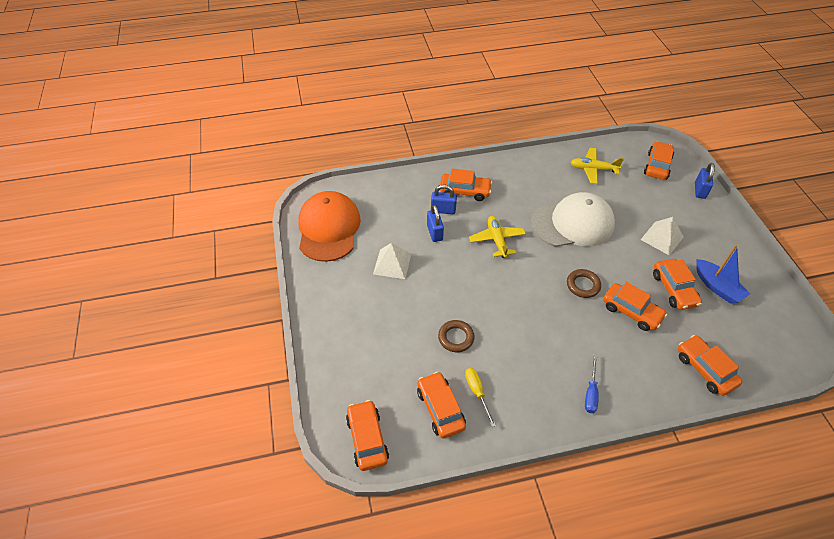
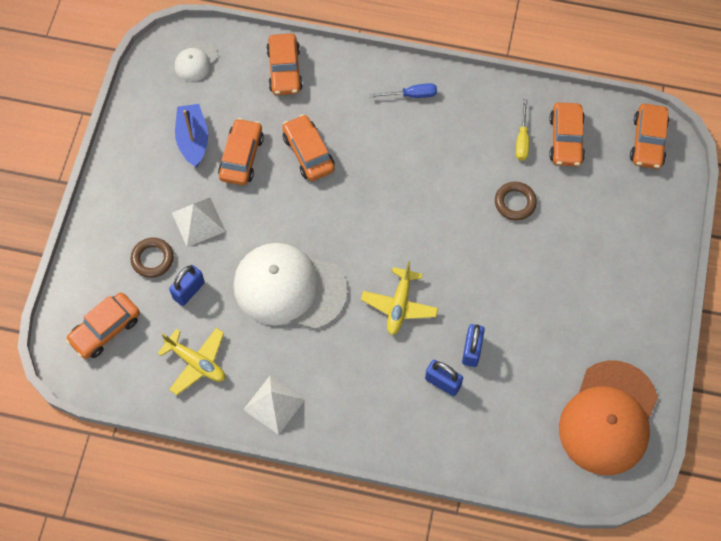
camera: 155 degrees left, 15 degrees up
white pyramid [373,243,411,279] -> white pyramid moved to [243,376,305,435]
orange car [440,169,492,201] -> none
brown ring [567,269,601,298] -> brown ring moved to [130,237,174,278]
blue screwdriver [585,355,599,413] -> blue screwdriver turned 45 degrees clockwise [369,83,437,98]
blue padlock [695,163,715,199] -> blue padlock moved to [169,265,205,306]
none -> white cap [175,41,218,82]

